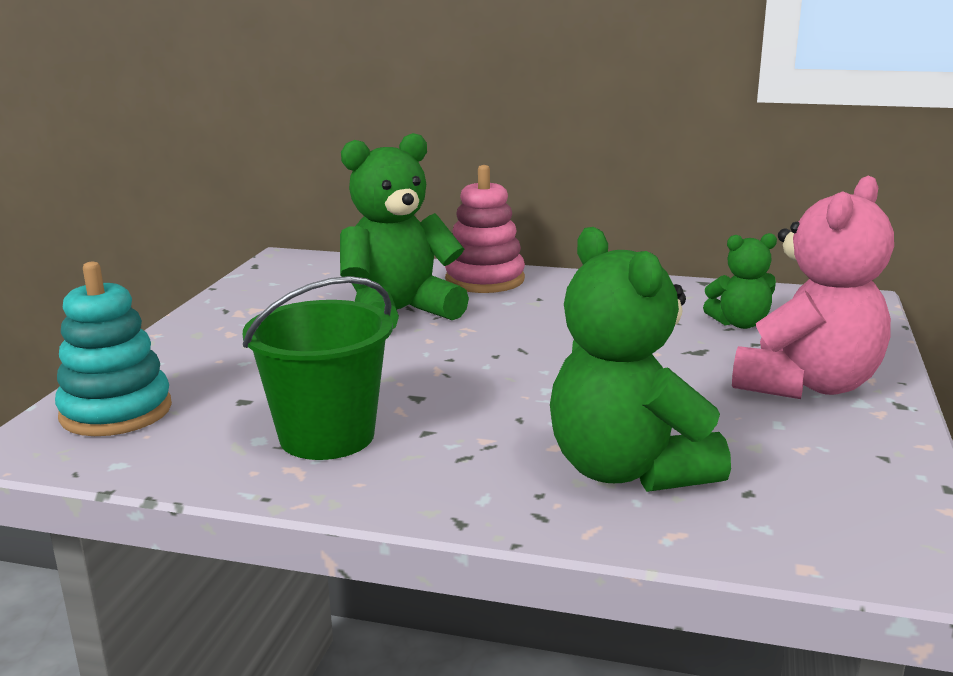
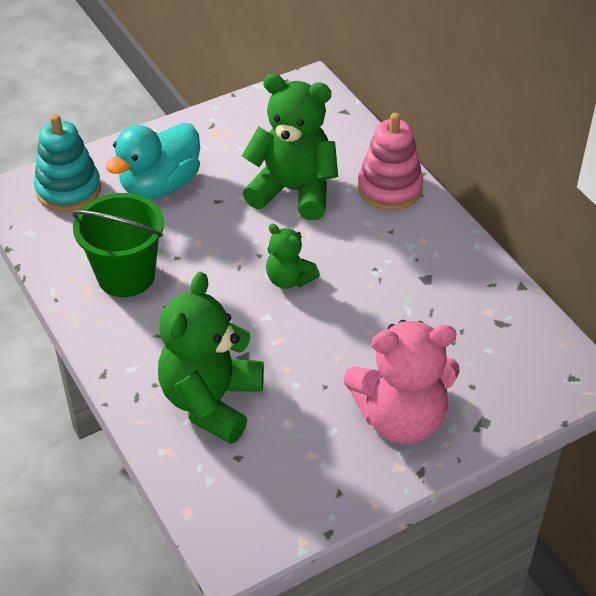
camera: 45 degrees right, 25 degrees up
green teddy bear [703,233,777,329] -> green teddy bear moved to [266,223,320,289]
none -> turquoise duck [106,123,200,199]

